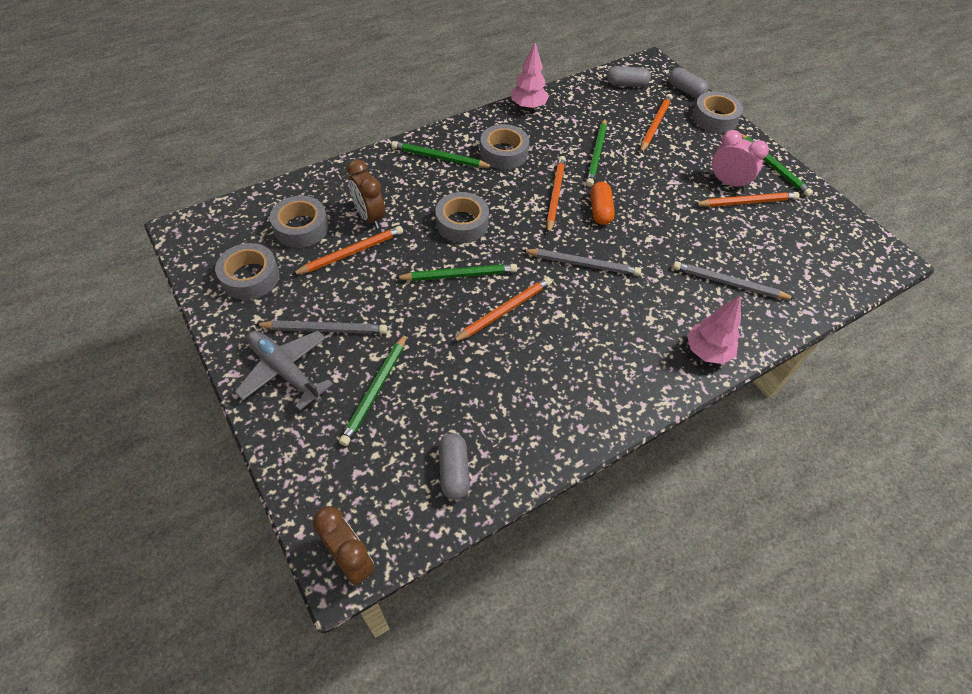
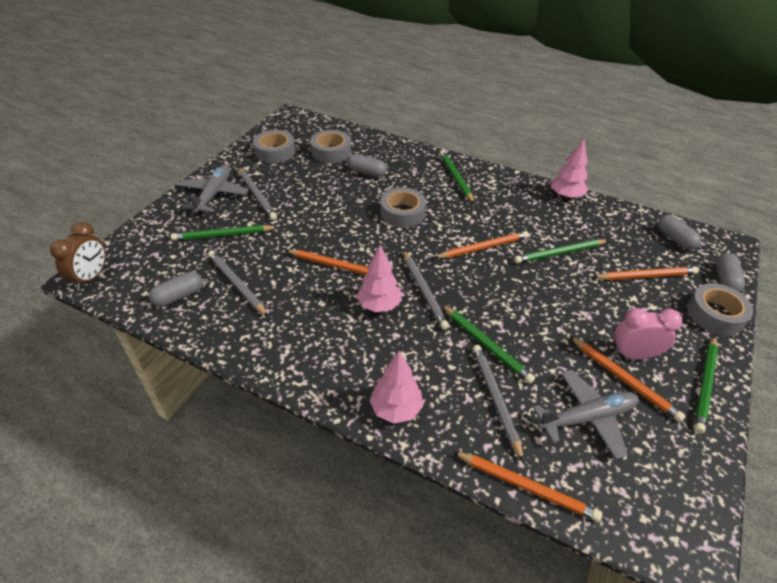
camera: 60 degrees right, 10 degrees down
orange pencil [291,226,403,275] -> orange pencil moved to [453,451,602,522]
brown clock [347,159,385,229] -> grey capsule [348,154,387,177]
green pencil [395,264,517,281] -> green pencil moved to [442,305,535,383]
grey tape [480,124,529,169] -> none
orange capsule [591,182,615,225] -> none
pink clock [711,130,769,190] -> pink clock turned 90 degrees counterclockwise [613,308,683,359]
none -> grey pencil [208,251,268,317]
none -> pink tree [356,245,401,312]
none -> grey plane [533,370,639,459]

